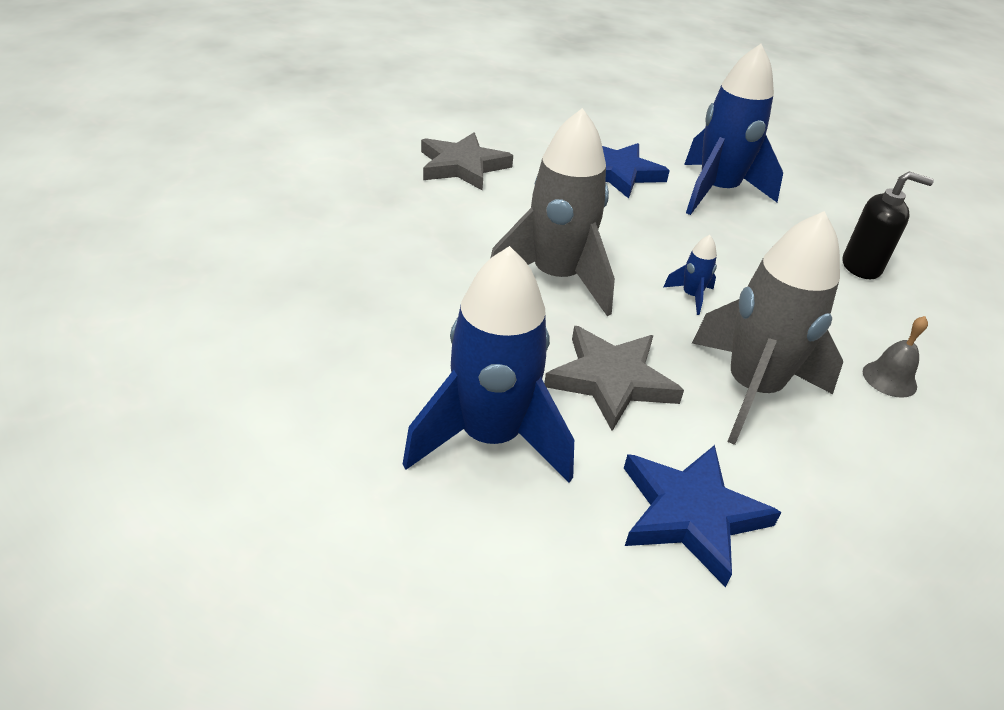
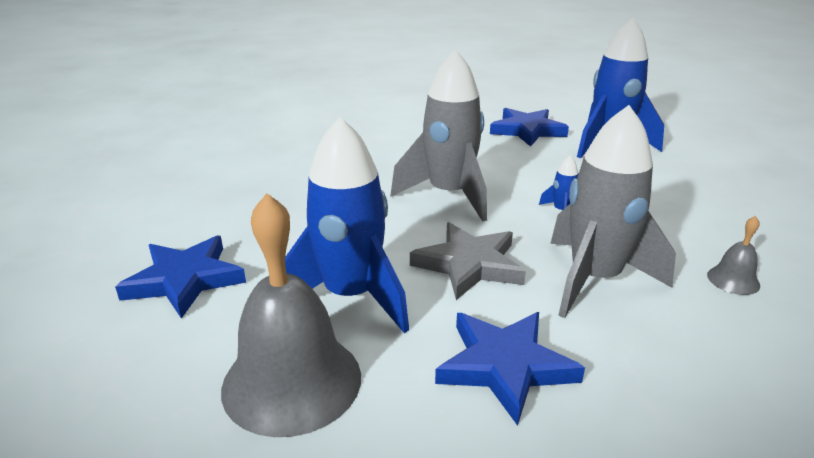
camera: 15 degrees right, 10 degrees down
grey star [421,133,513,190] -> none
black soap dispenser [843,171,934,279] -> none
none -> blue star [115,236,246,319]
none -> grey bell [221,193,361,437]

